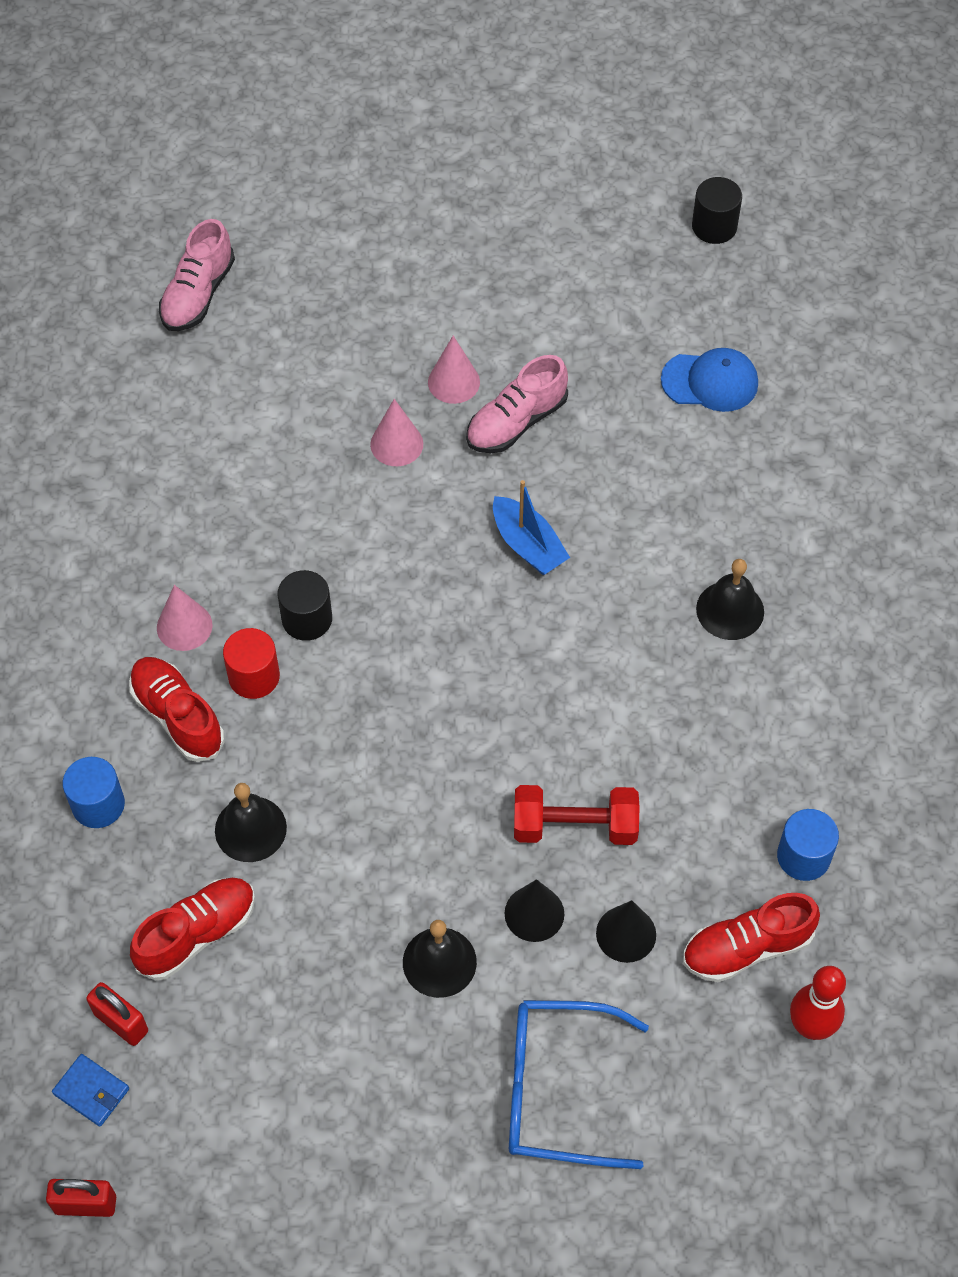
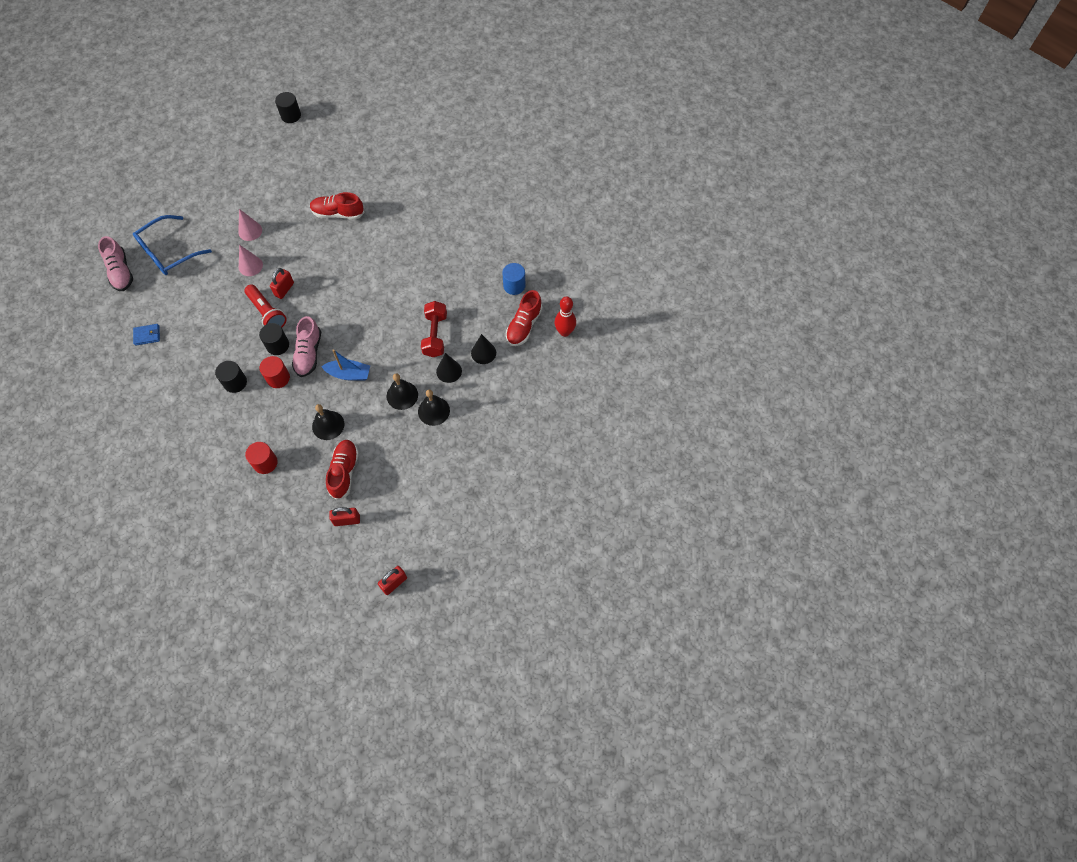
camera: 45 degrees left, 5 degrees up
blue wallet [52,1054,129,1127] -> blue wallet moved to [133,324,160,346]
blue cylinder [62,757,125,828] -> red cylinder [245,442,278,474]
red shoe [129,657,224,762] -> red shoe moved to [310,192,365,219]
pink cone [157,585,213,651] -> black cylinder [215,361,247,393]
pink shoe [466,355,568,453] -> pink shoe moved to [292,316,321,377]
blue boat [493,480,570,575] -> blue boat moved to [321,349,370,381]
blue glasses [509,1000,649,1169] -> blue glasses moved to [133,215,212,275]
red dumbbell [514,785,640,845] -> red dumbbell turned 45 degrees counterclockwise [421,301,447,357]
blue cap [661,348,758,412] -> none
black bell [696,559,764,640] -> black bell moved to [387,373,418,410]
none -> red flashlight [244,284,287,327]
none -> red padlock [270,268,294,299]

